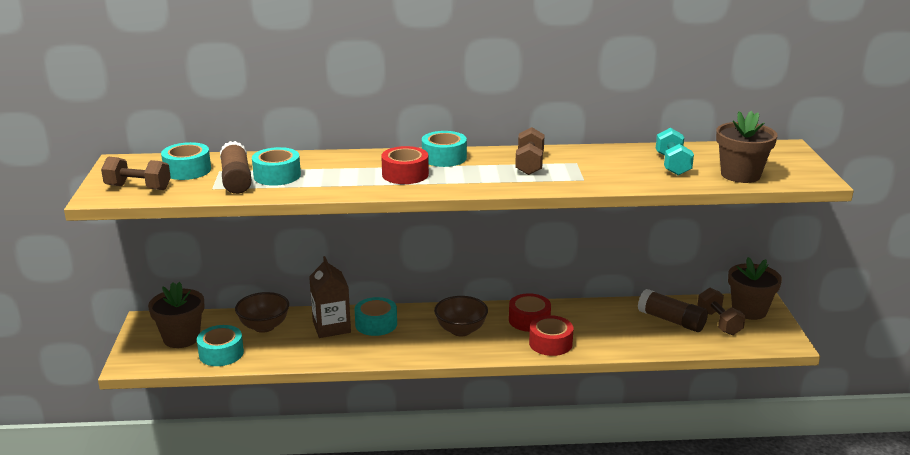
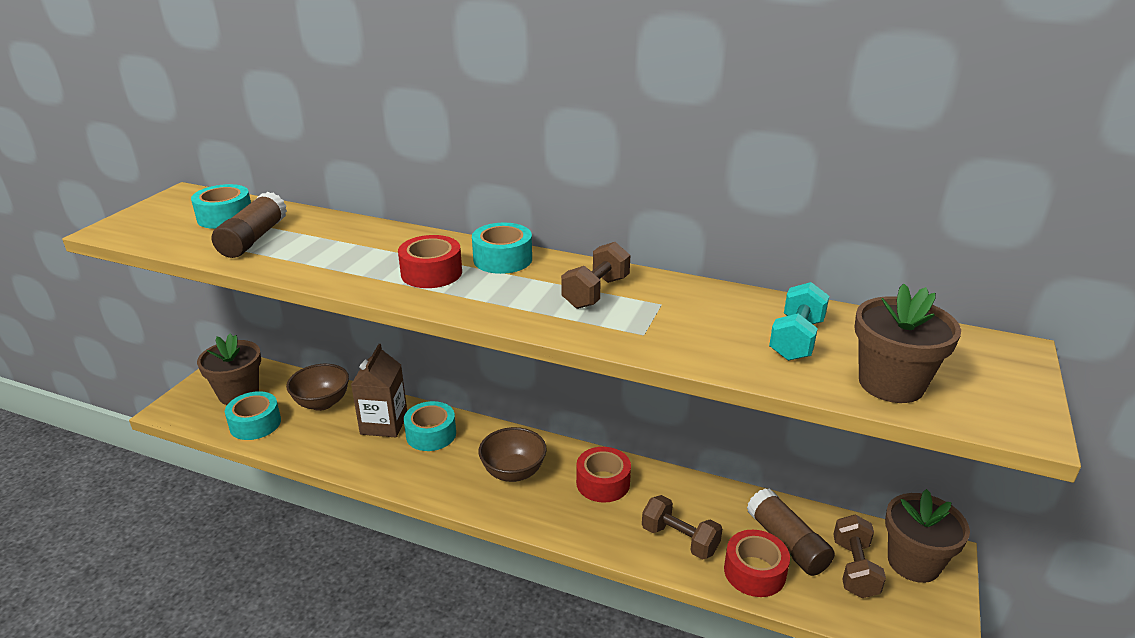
camera: 25 degrees right, 5 degrees up
brown dumbbell [101,157,171,190] -> brown dumbbell moved to [642,495,722,560]
turquoise tape [252,147,301,186] -> none
red tape [529,315,573,356] -> red tape moved to [724,530,790,597]

